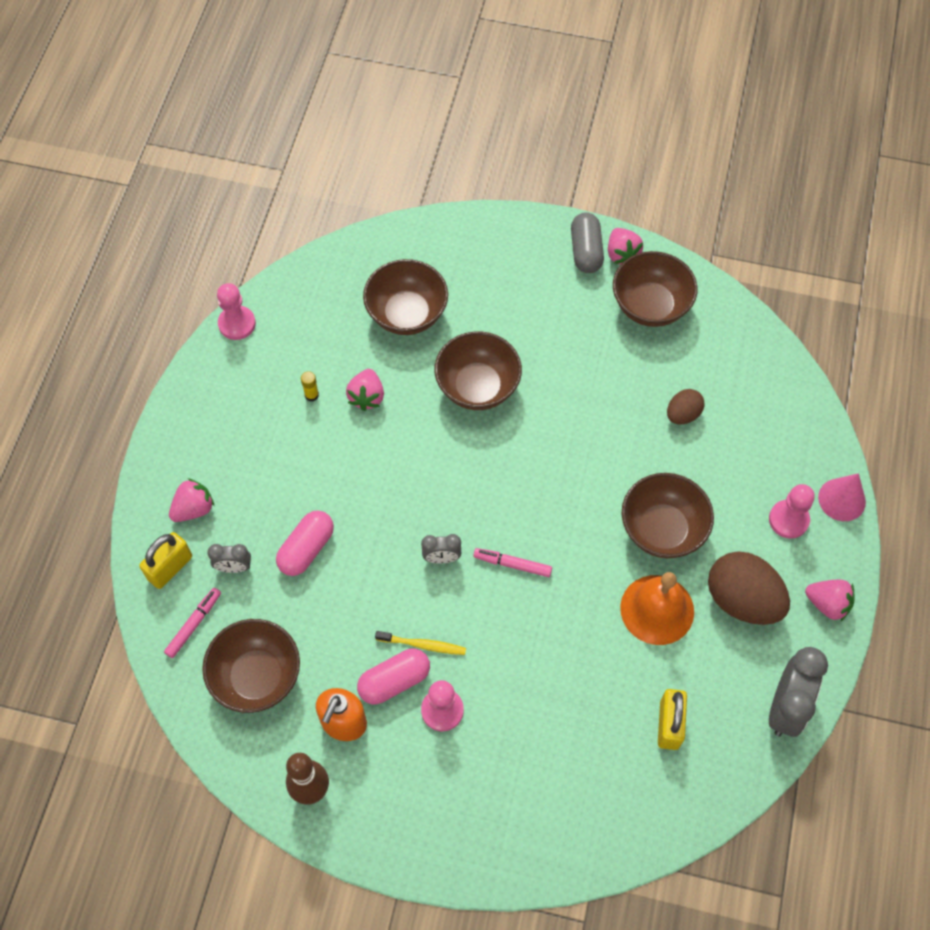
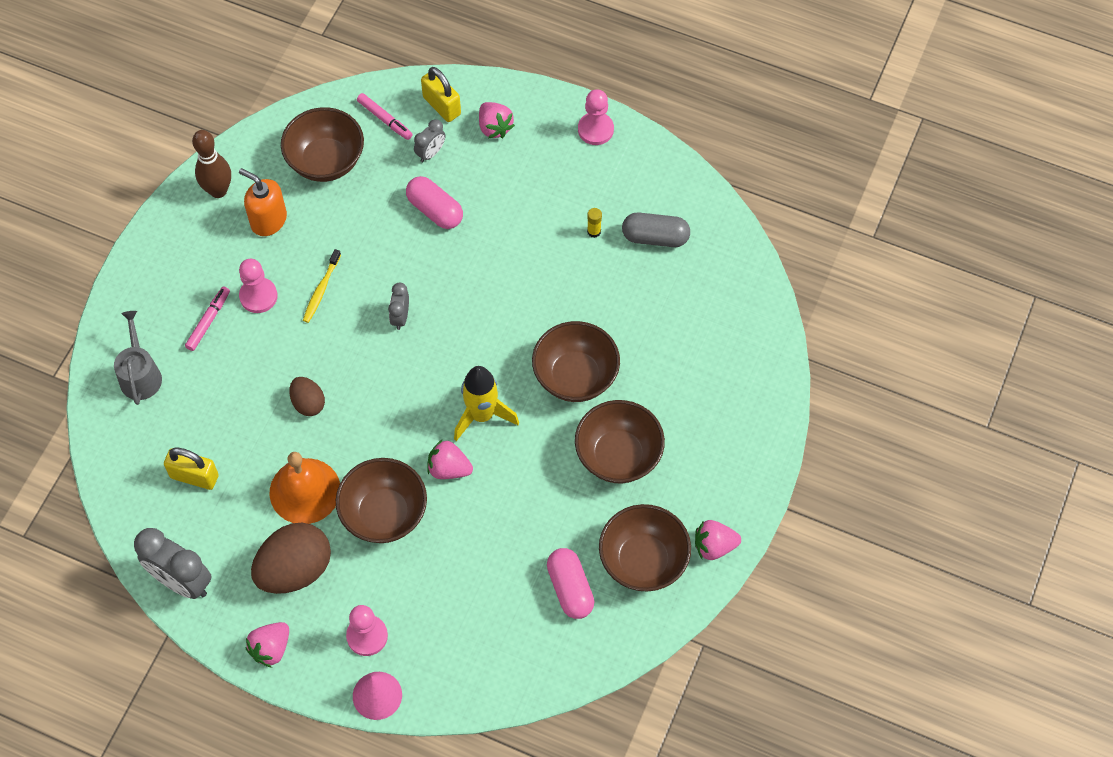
camera: 100 degrees right, 0 degrees up
grey clock [207,544,251,573] -> grey clock turned 150 degrees counterclockwise [414,119,445,162]
pink pawn [217,283,256,340] -> pink pawn moved to [578,89,614,145]
pink strawberry [346,369,384,411] -> pink strawberry moved to [427,439,473,479]
pink capsule [357,649,430,704] -> pink capsule moved to [547,548,594,619]
brown bowl [363,259,448,335] -> brown bowl moved to [575,400,665,484]
pink marker [473,548,552,577] -> pink marker moved to [185,287,230,351]
grey capsule [571,212,604,273] -> grey capsule moved to [622,213,690,247]
brown egg [667,389,705,424] -> brown egg moved to [289,377,325,416]
none -> grey watering can [114,311,162,405]
none -> yellow rocket [454,366,519,441]

